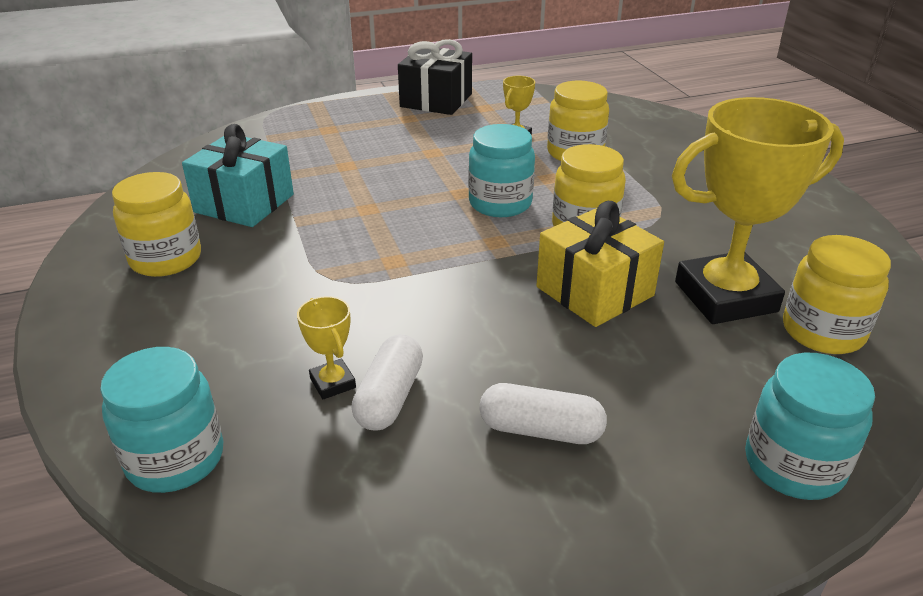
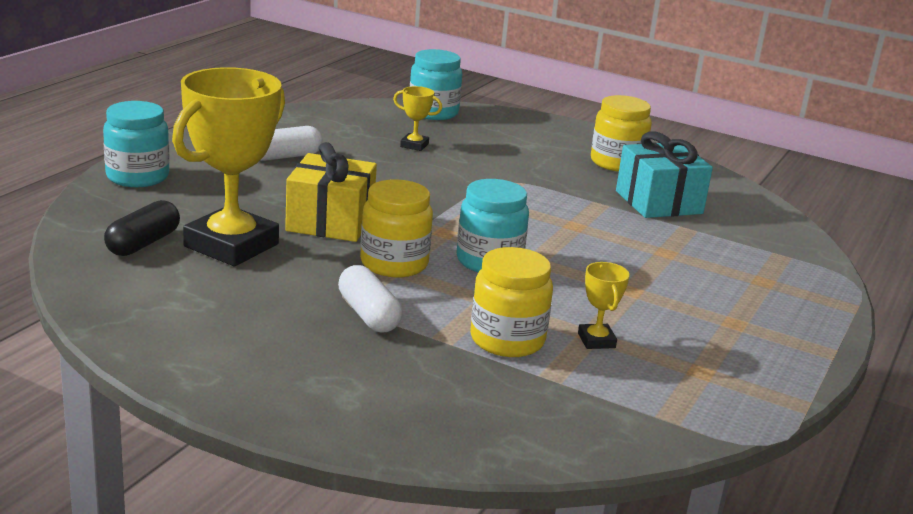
camera: 135 degrees right, 10 degrees down
white capsule [352,334,423,431] -> white capsule moved to [338,265,402,332]
black gift [398,39,472,115] -> none
yellow jar [783,235,891,354] -> black capsule [104,200,180,256]

